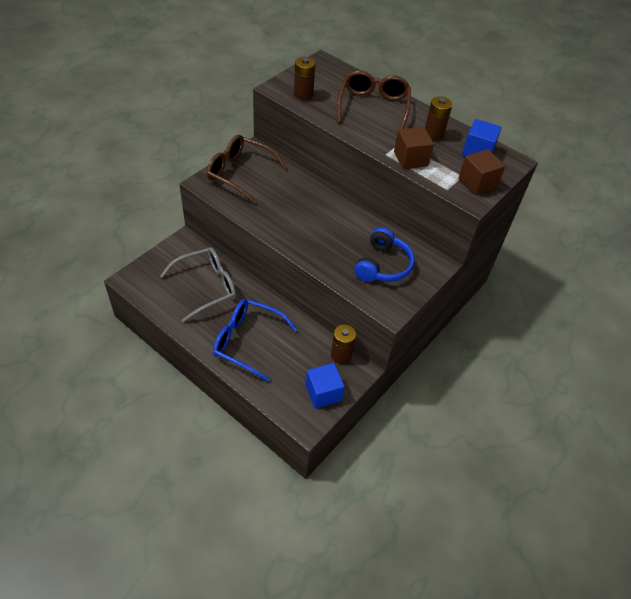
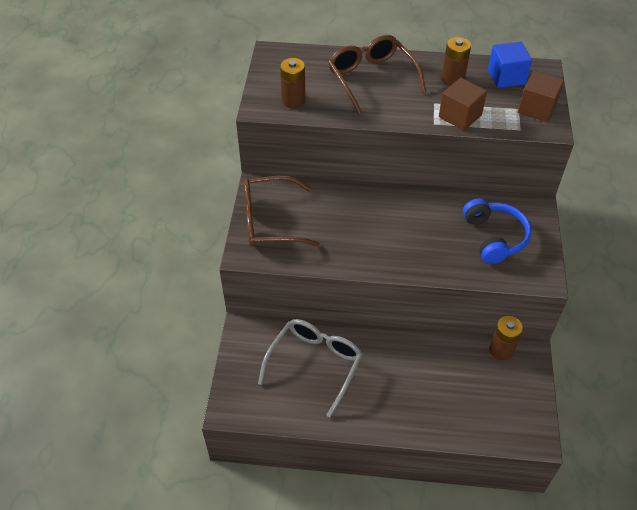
camera: 30 degrees left, 0 degrees up
blue glasses [213,299,297,382] -> none
blue cube [306,363,345,409] -> none

